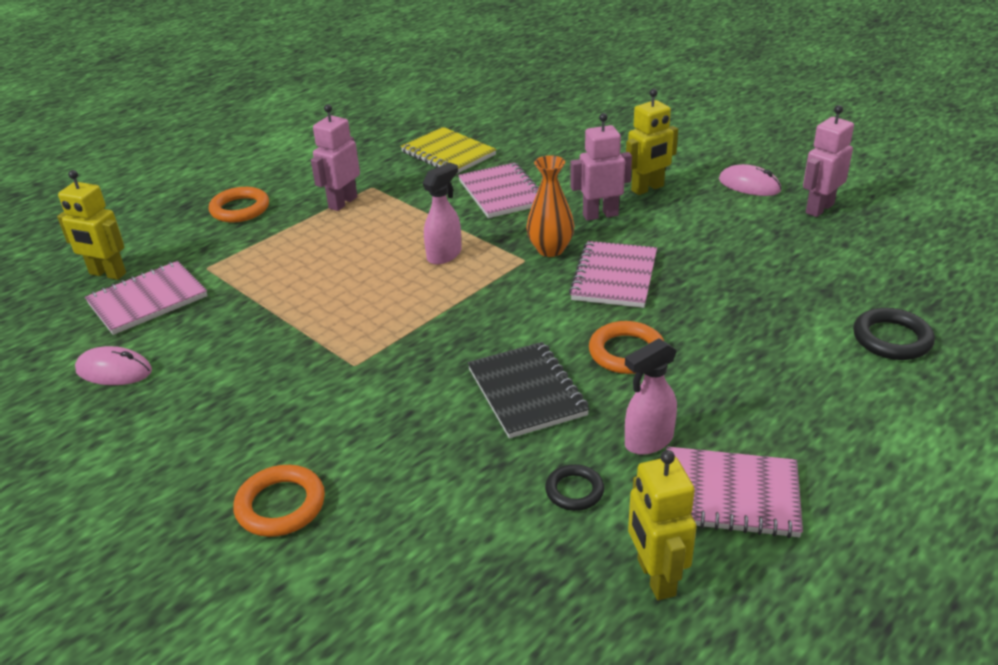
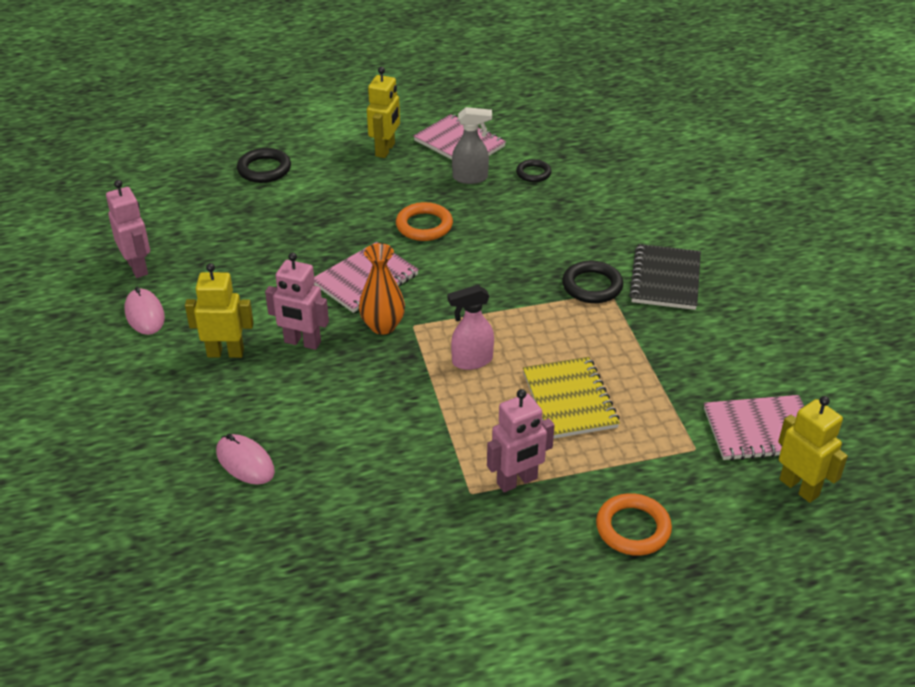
camera: 150 degrees left, 5 degrees up
pink mouse [75,346,152,385] -> pink mouse moved to [216,434,275,485]
orange ring [233,465,325,537] -> none
yellow notebook [401,127,497,173] -> yellow notebook moved to [523,357,620,439]
pink notebook [458,162,539,218] -> none
black notebook [468,342,589,438] -> black notebook moved to [629,244,701,310]
pink spray bottle [625,338,677,455] -> grey spray bottle [452,107,492,184]
yellow robot [628,450,697,600] -> yellow robot moved to [367,67,400,158]
pink robot [803,105,854,217] -> pink robot turned 105 degrees counterclockwise [106,180,150,278]
none -> black ring [562,261,623,303]

